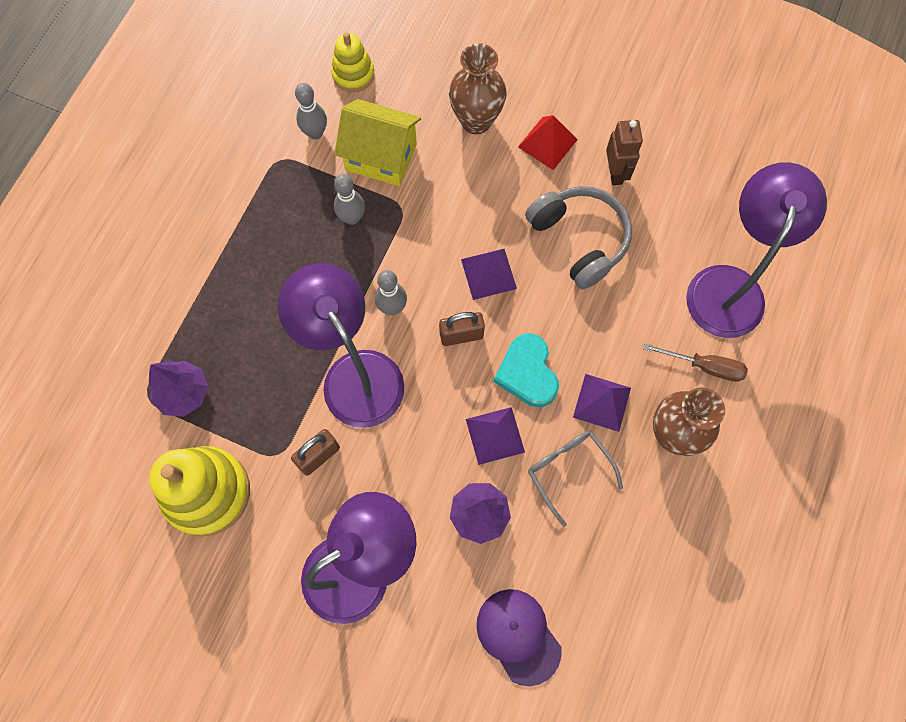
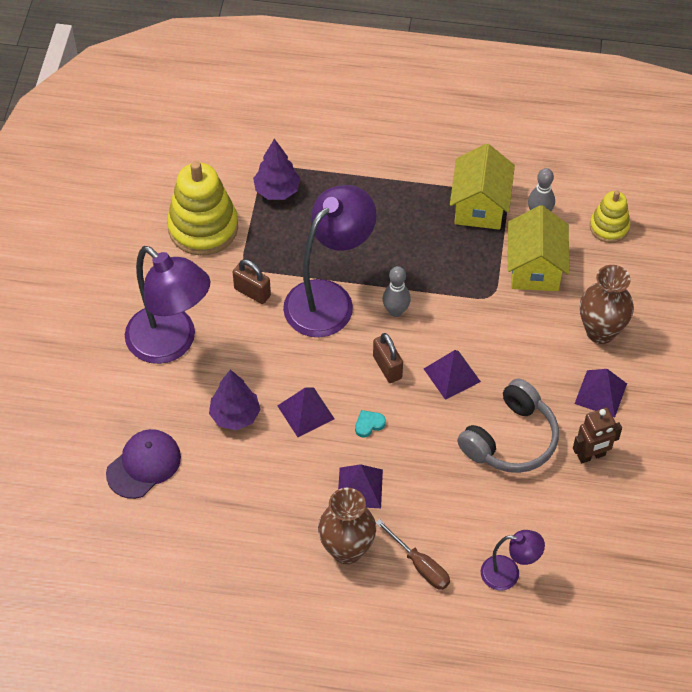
camera: 75 degrees right, 15 degrees down
grey bowling pin [334,174,365,225] -> none
turquoise heart [494,333,559,407] -> turquoise heart [355,410,386,438], size x0.49
red pyramid [518,115,578,170] -> purple pyramid [575,369,627,417]
grey glasses [528,431,623,527] -> none
brown screwdriver [643,343,747,382] -> brown screwdriver turned 45 degrees counterclockwise [376,519,450,590]
purple lamp [686,162,827,338] -> purple lamp [481,530,545,591], size x0.51
none -> yellow house [450,144,515,230]

